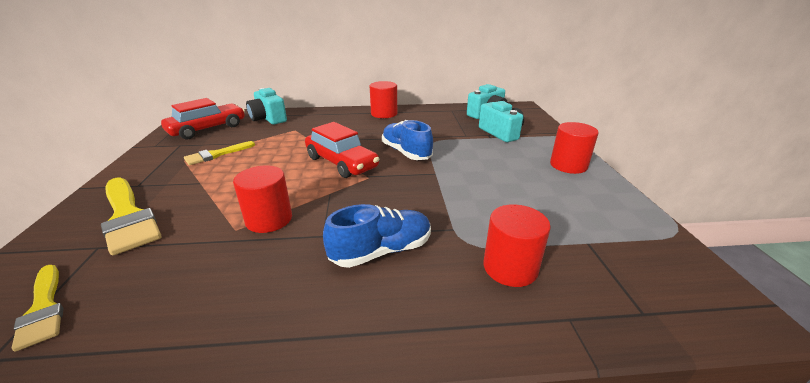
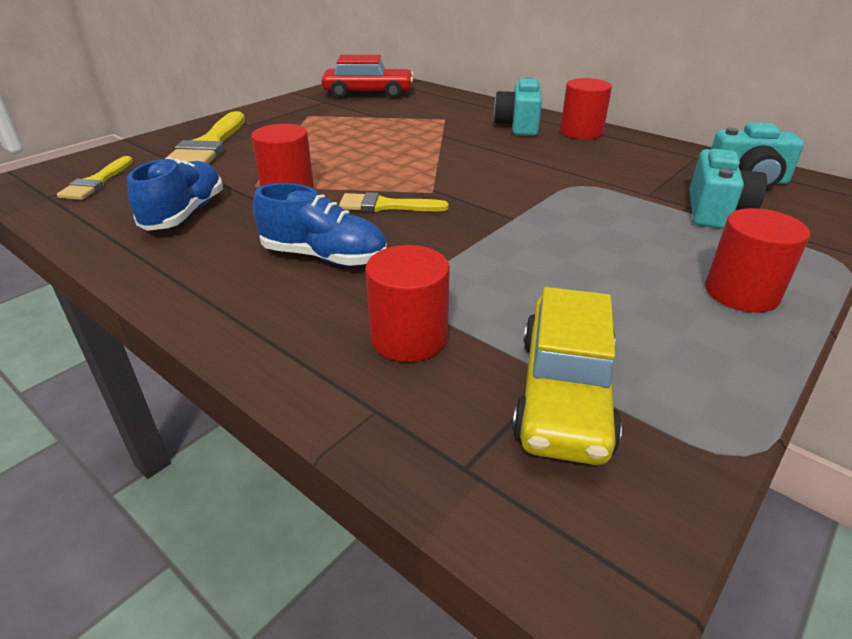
camera: 45 degrees right, 5 degrees up
yellow brush [184,141,255,165] -> yellow brush moved to [339,192,449,212]
turquoise camera [246,88,287,124] -> turquoise camera moved to [494,78,542,136]
red car [305,122,380,178] -> none
blue shoe [382,120,433,160] -> blue shoe moved to [127,157,223,231]
none -> yellow car [512,287,622,465]

